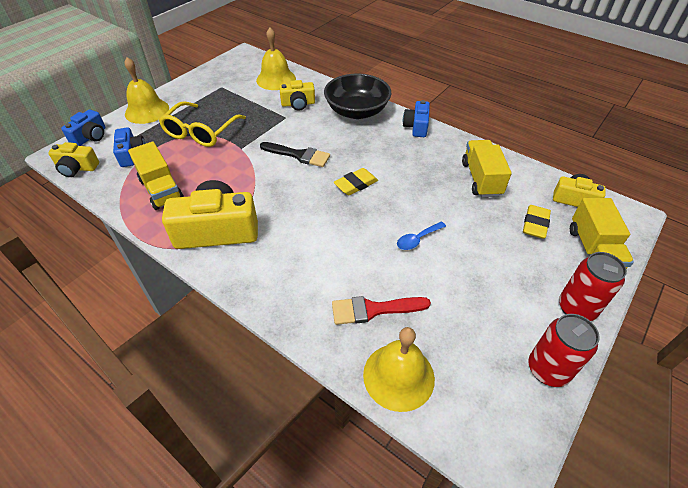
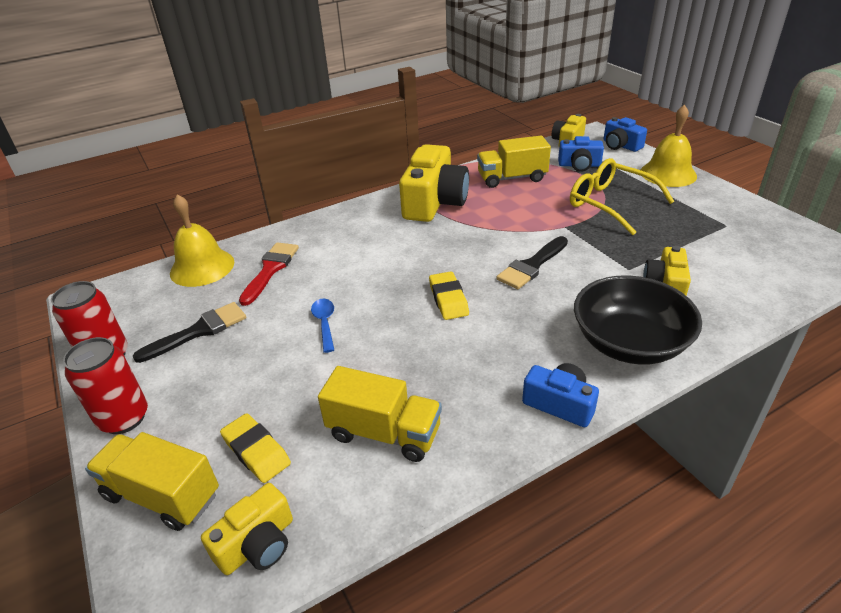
camera: 115 degrees right, 10 degrees down
yellow bell [256,28,296,90] -> none
none -> black brush [133,302,246,363]

